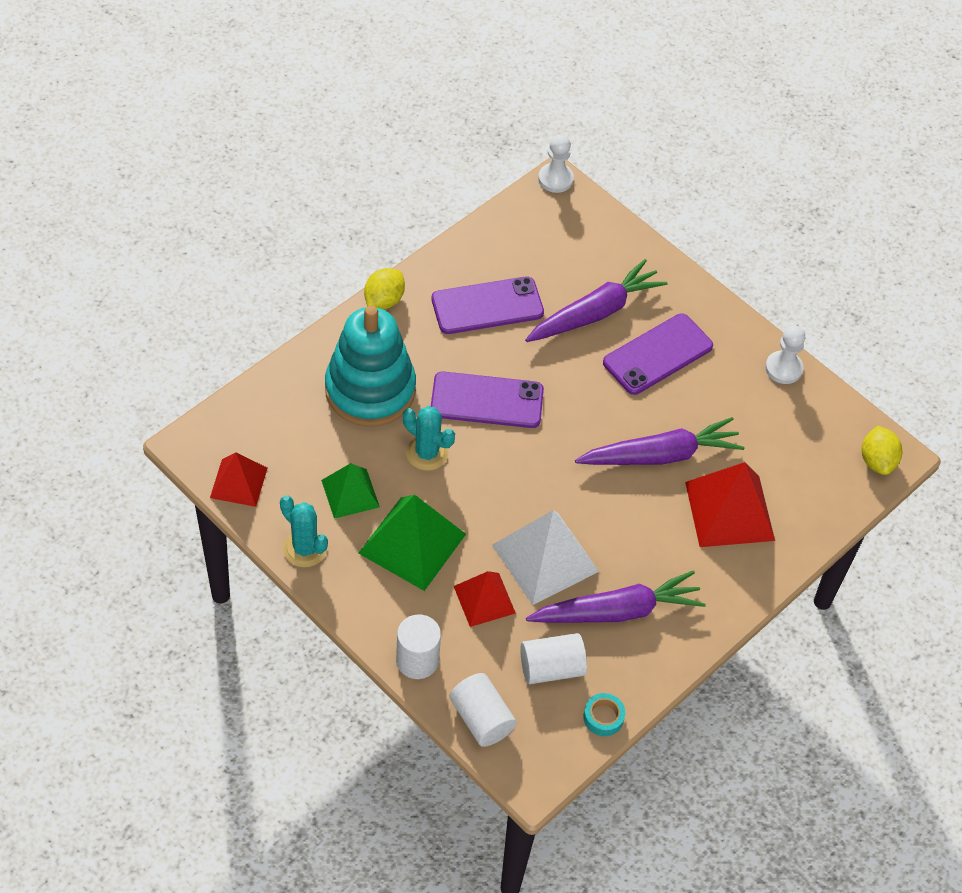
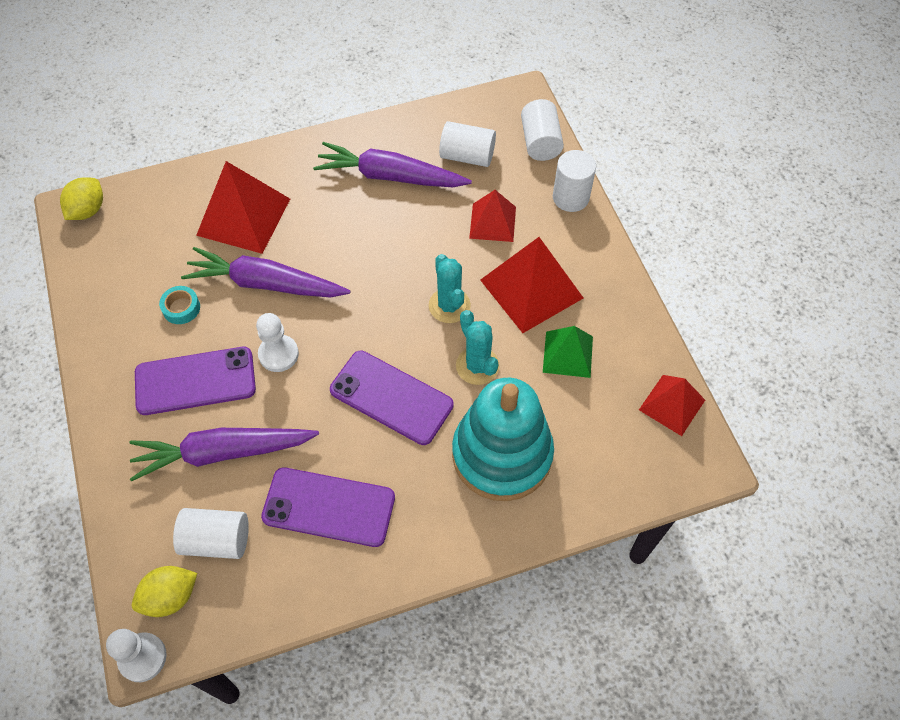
camera: 150 degrees left, 5 degrees up
turquoise cactus [280,495,328,567] -> turquoise cactus moved to [429,254,471,323]
green pyramid [358,495,466,591] -> red pyramid [480,237,583,333]
yellow lemon [364,268,405,309] -> yellow lemon moved to [132,566,197,617]
white pyramid [492,510,599,605] -> none
turquoise tape [583,693,625,736] -> turquoise tape moved to [159,286,200,324]
white pawn [765,326,805,384] -> white pawn moved to [256,313,299,372]
none -> white cylinder [173,508,249,559]

